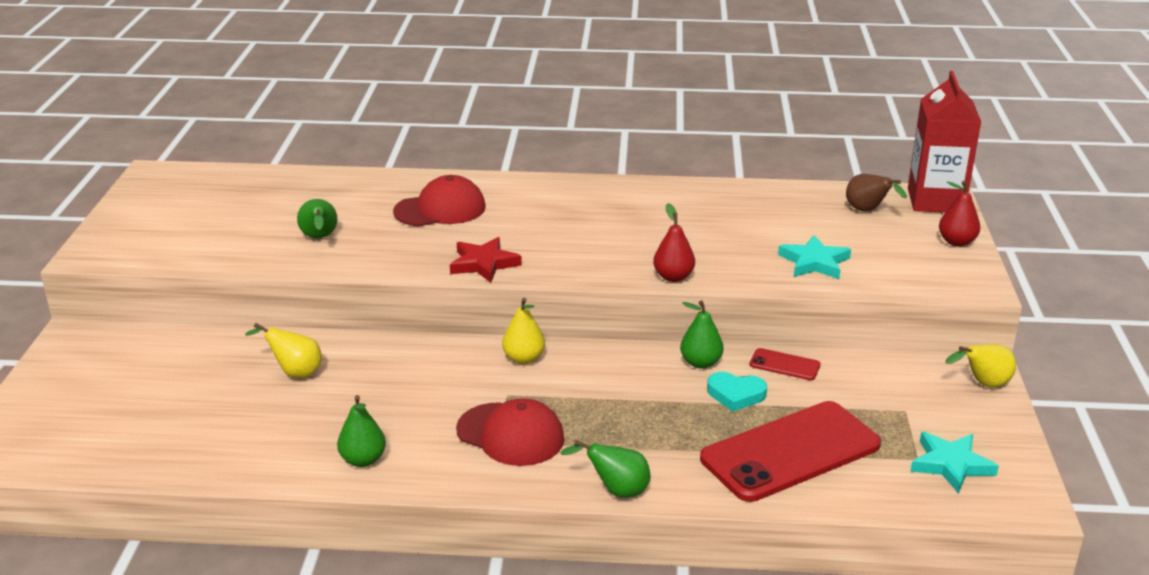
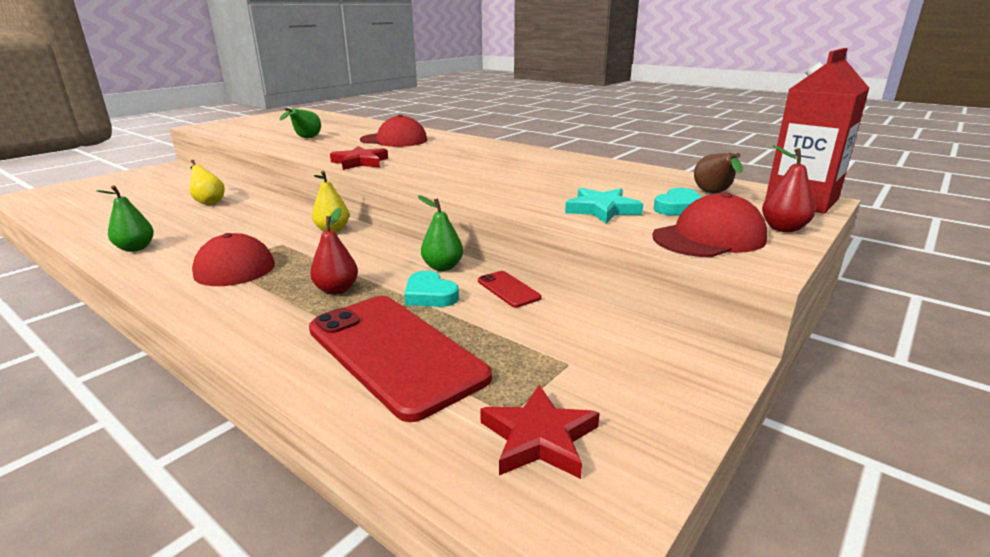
camera: 35 degrees right, 5 degrees down
green pear [560,440,650,498] -> none
red pear [653,203,695,282] -> red pear moved to [310,208,358,295]
red phone [700,401,881,502] -> red phone turned 45 degrees clockwise [309,296,492,422]
turquoise star [910,432,999,494] -> red star [480,385,600,479]
yellow pear [945,344,1016,387] -> none
none -> red cap [652,192,767,257]
none -> turquoise heart [653,188,702,215]

